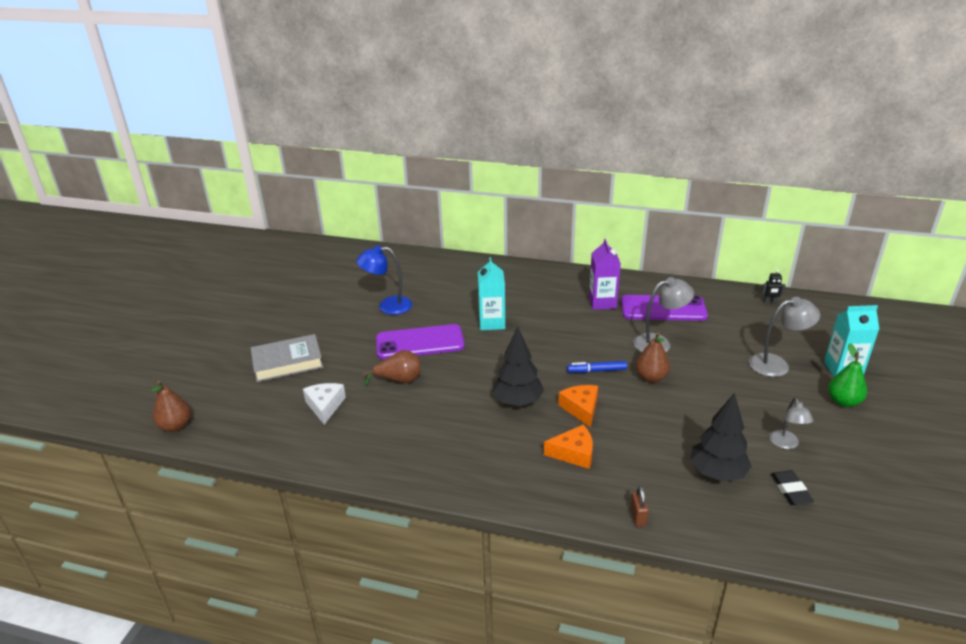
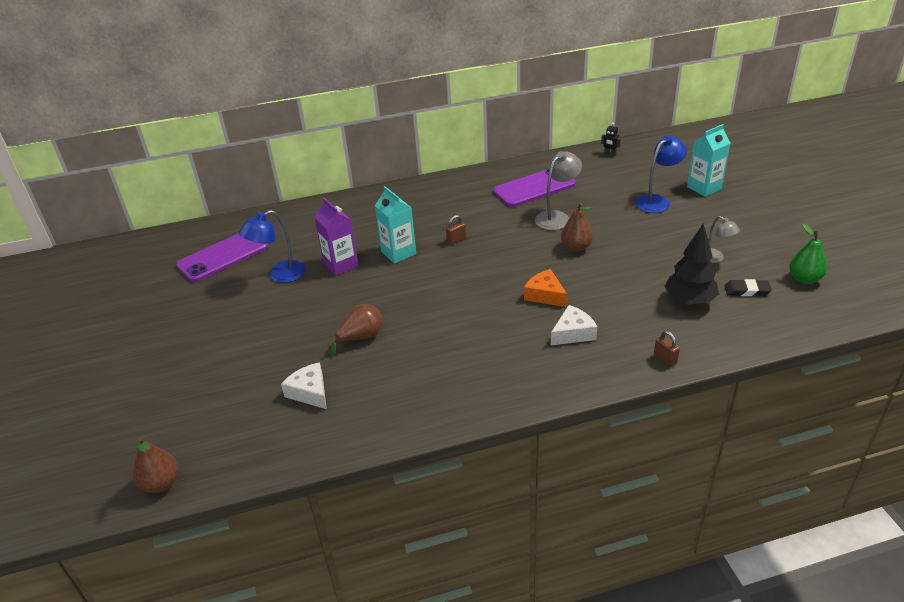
camera: 30 degrees left, 5 degrees up
grey book [251,334,323,382] -> none
purple phone [376,324,465,359] -> purple phone moved to [176,233,268,282]
black tree [492,327,544,406] -> none
orange cheese [544,425,593,469] -> white cheese [551,305,597,345]
blue marker [567,361,627,373] -> none
purple carton [589,239,621,310] -> purple carton moved to [314,198,359,276]
grey lamp [749,297,820,377] -> blue lamp [635,136,687,213]
black robot [761,269,786,304] -> black robot turned 60 degrees clockwise [601,122,621,156]
black eraser [771,470,814,505] -> black eraser turned 45 degrees counterclockwise [724,279,772,296]
green pear [828,344,867,407] -> green pear moved to [789,224,827,284]
none -> brown padlock [446,215,466,245]

